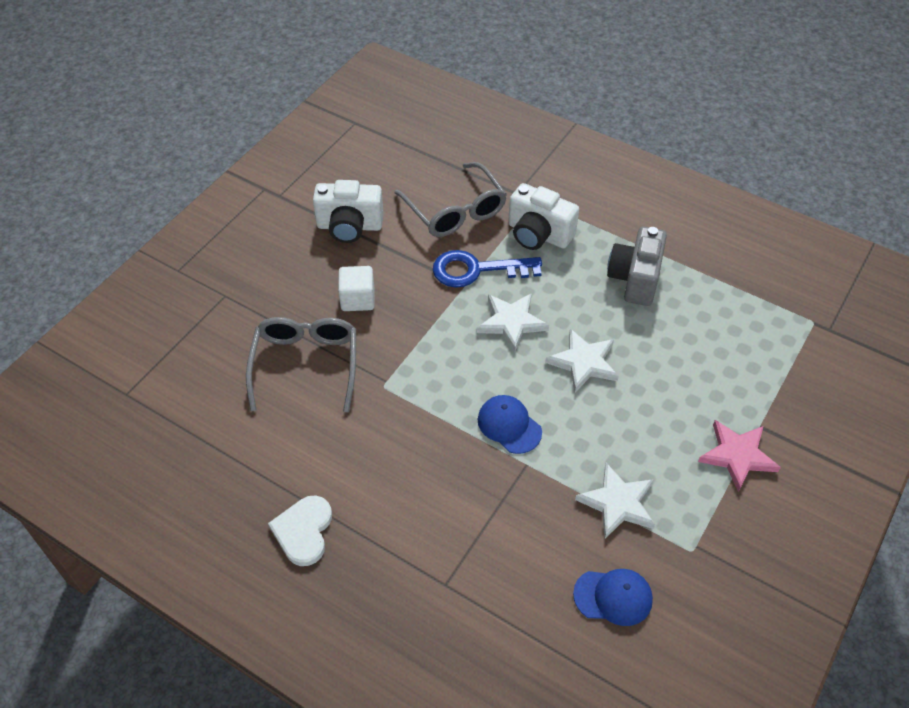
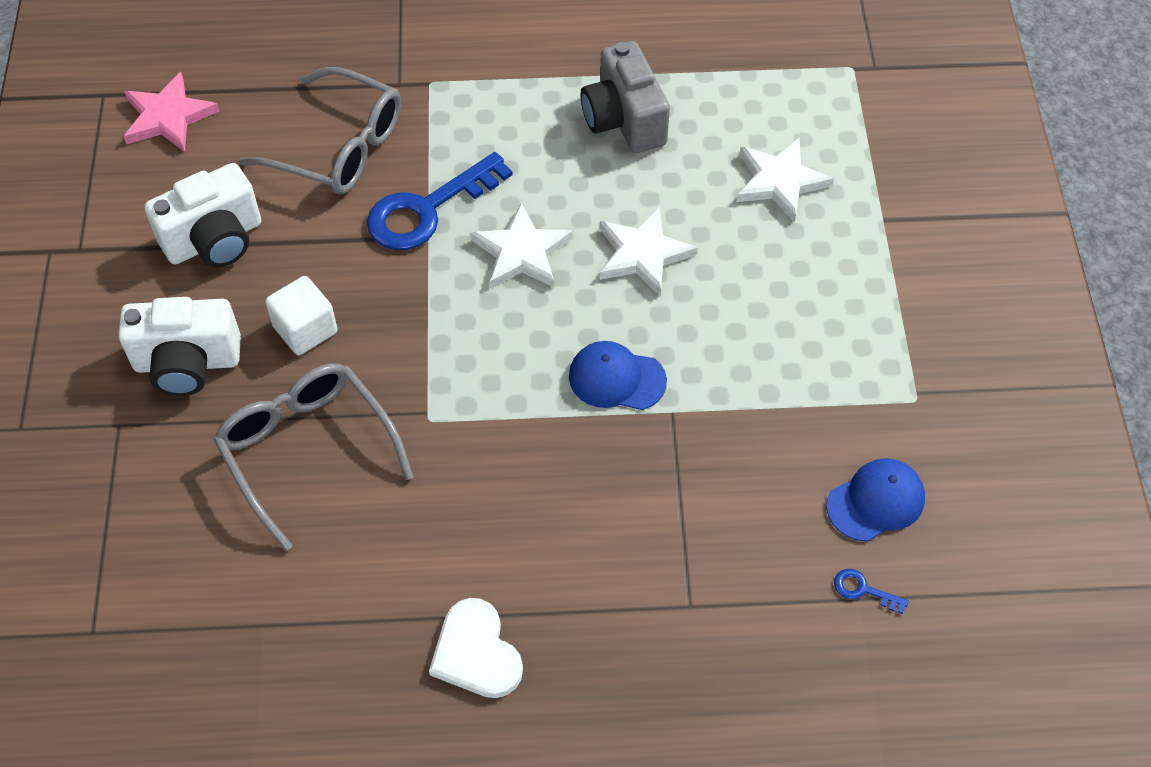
camera: 35 degrees left, 5 degrees up
white camera [508,183,579,250] -> white camera moved to [118,297,241,396]
white star [575,463,655,539] -> white star moved to [736,138,834,222]
pink star [698,420,781,492] -> pink star moved to [124,72,219,152]
none -> blue key [834,569,909,614]

